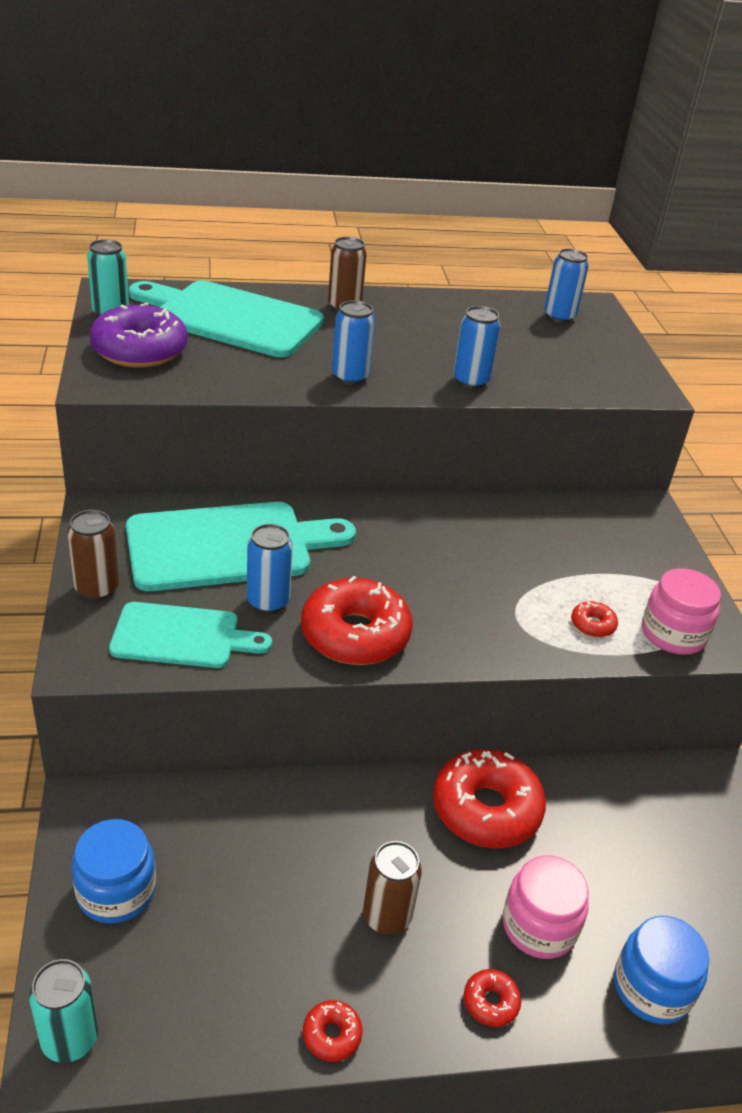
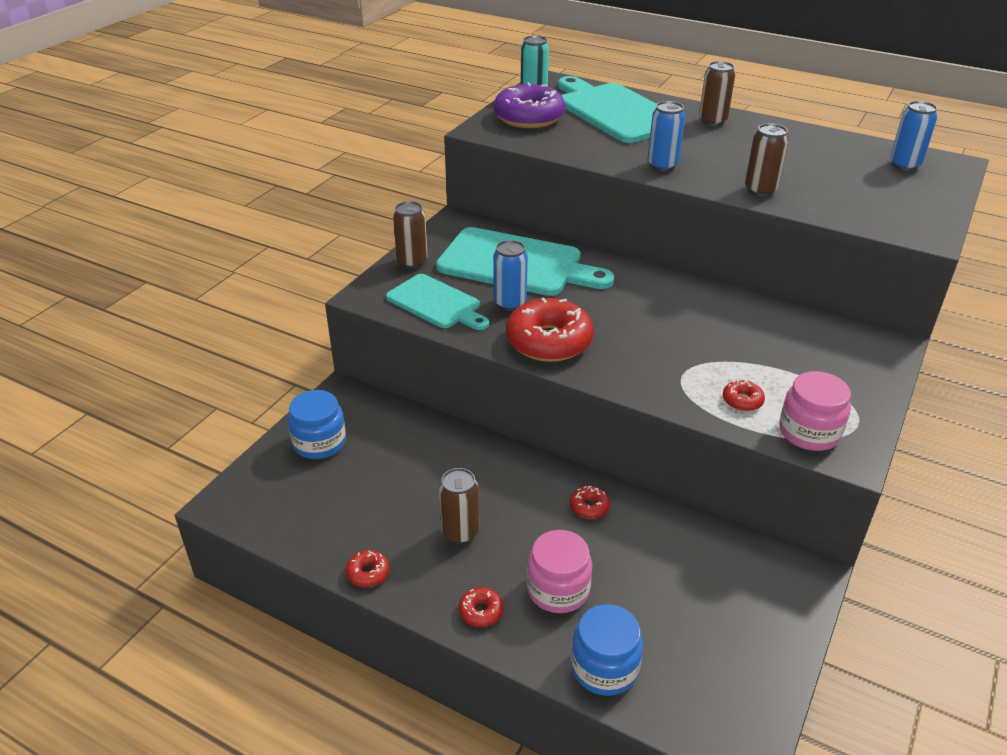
camera: 40 degrees right, 0 degrees up
turquoise can [29,959,98,1063] -> none
red donut [433,749,546,848] -> red donut [570,486,610,519], size x0.44
blue can [453,306,500,389] -> brown can [745,123,789,197]

